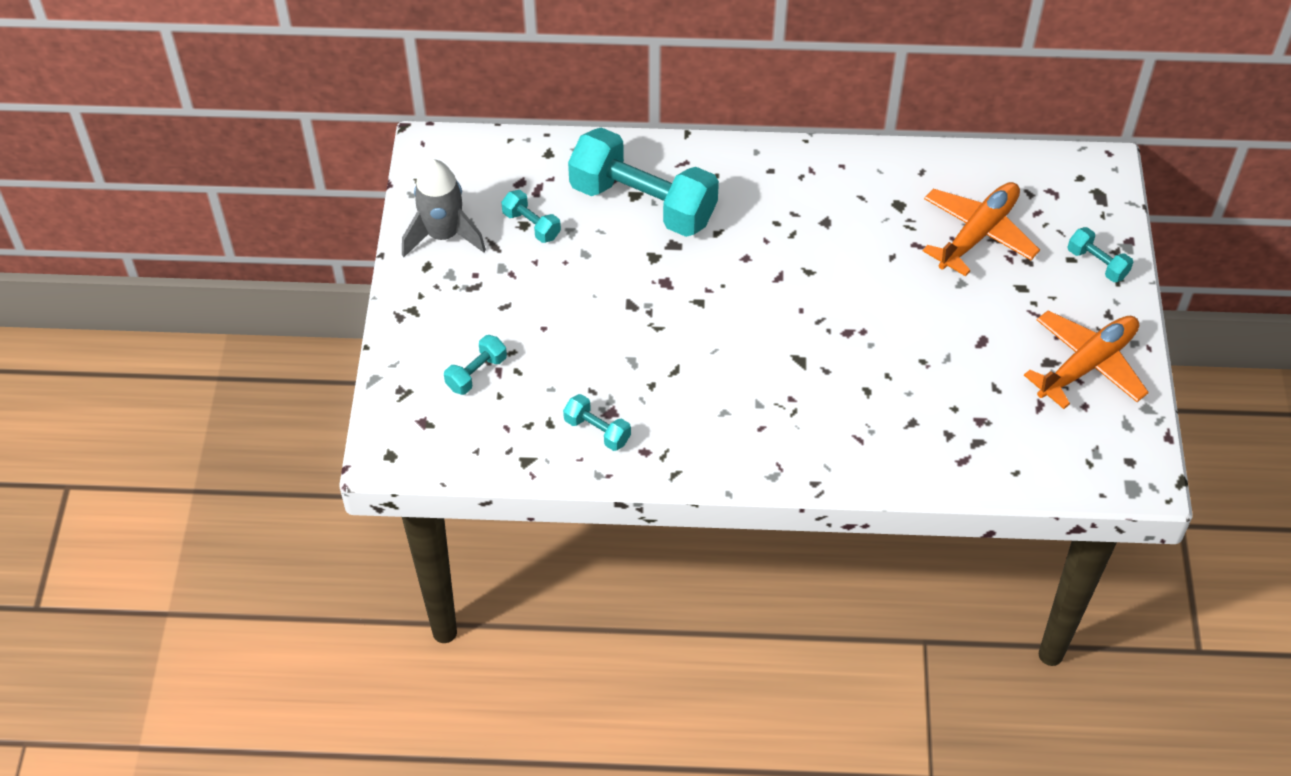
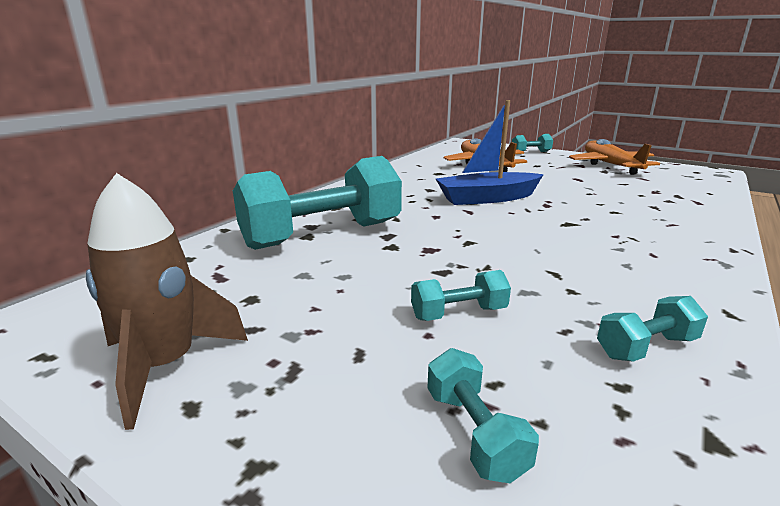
camera: 60 degrees left, 30 degrees down
grey rocket [402,160,486,257] -> brown rocket [86,173,248,430]
turquoise dumbbell [501,190,561,243] -> turquoise dumbbell moved to [411,270,511,321]
none -> blue boat [436,100,544,205]

